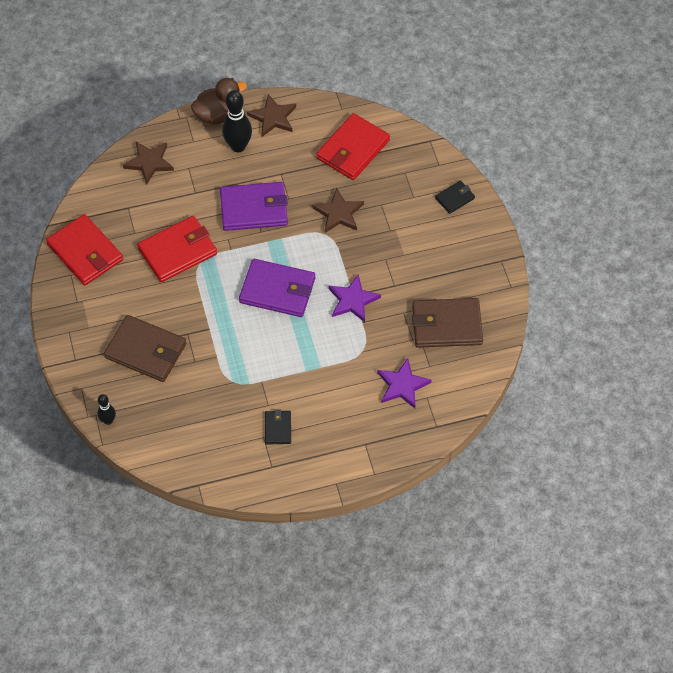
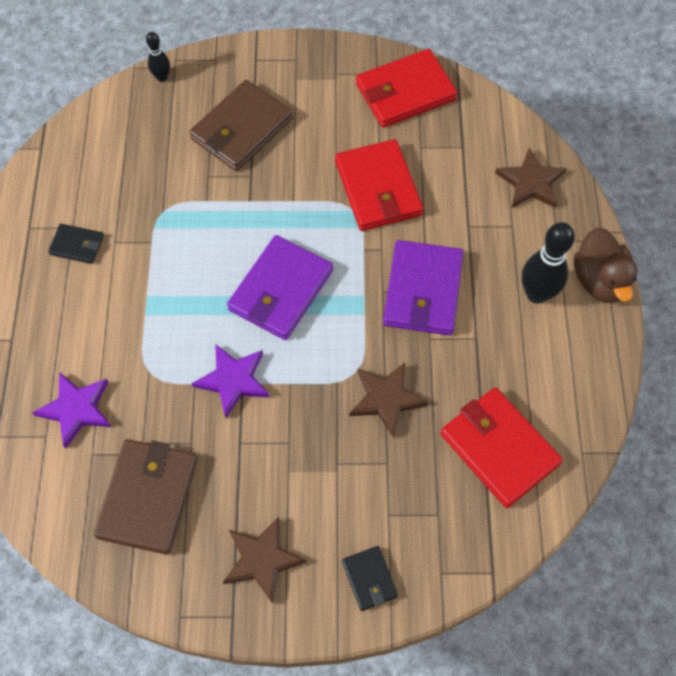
camera: 105 degrees right, 5 degrees up
brown star [247,94,296,137] -> brown star moved to [223,517,306,603]

